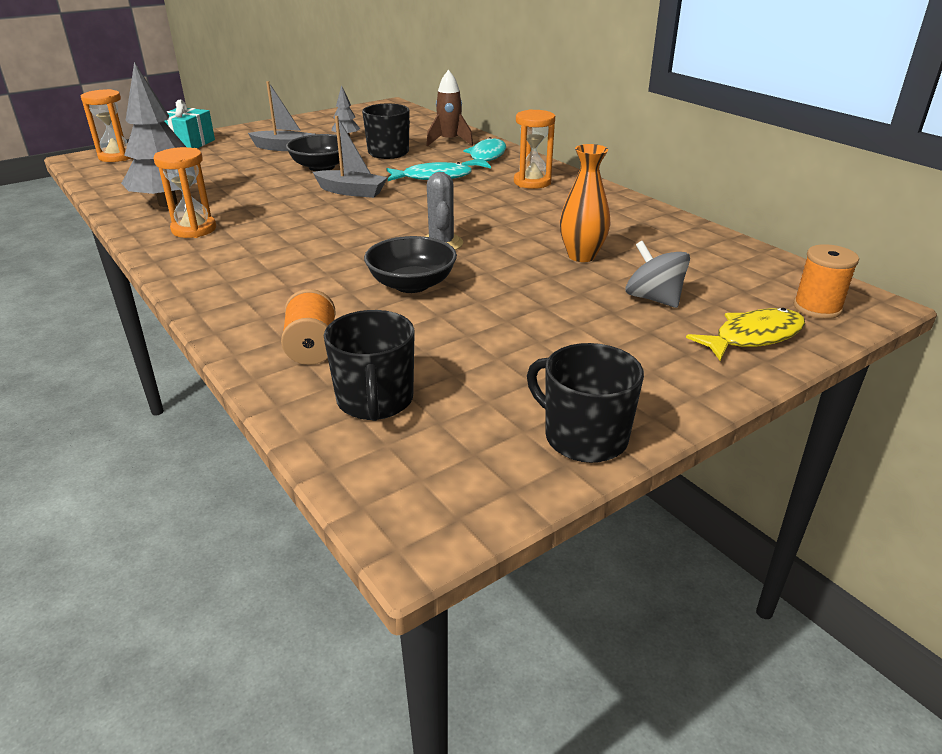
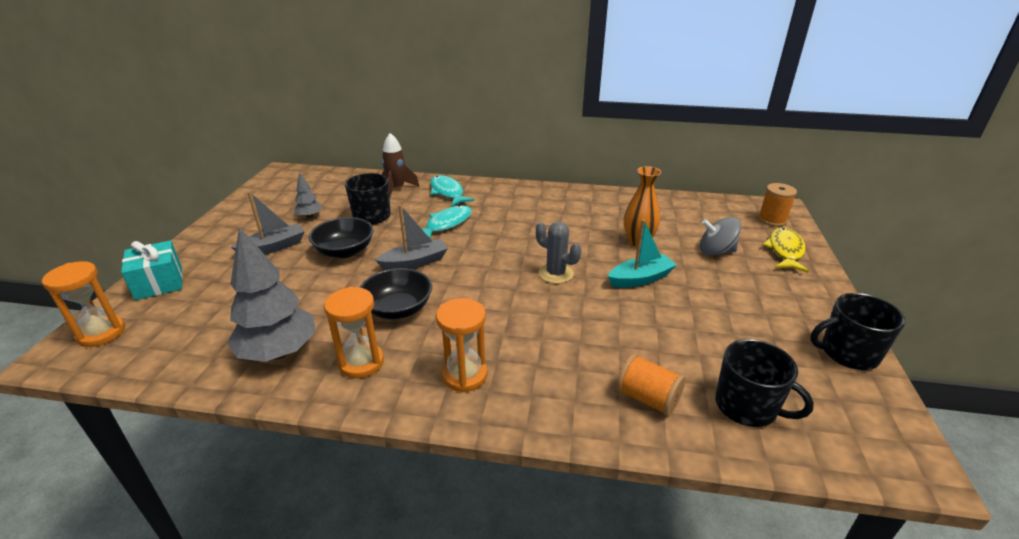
camera: 45 degrees left, 0 degrees up
black bowl [364,236,457,293] -> black bowl moved to [360,268,432,319]
orange hourglass [514,109,555,189] -> orange hourglass moved to [436,298,488,393]
none -> turquoise boat [608,219,677,288]

